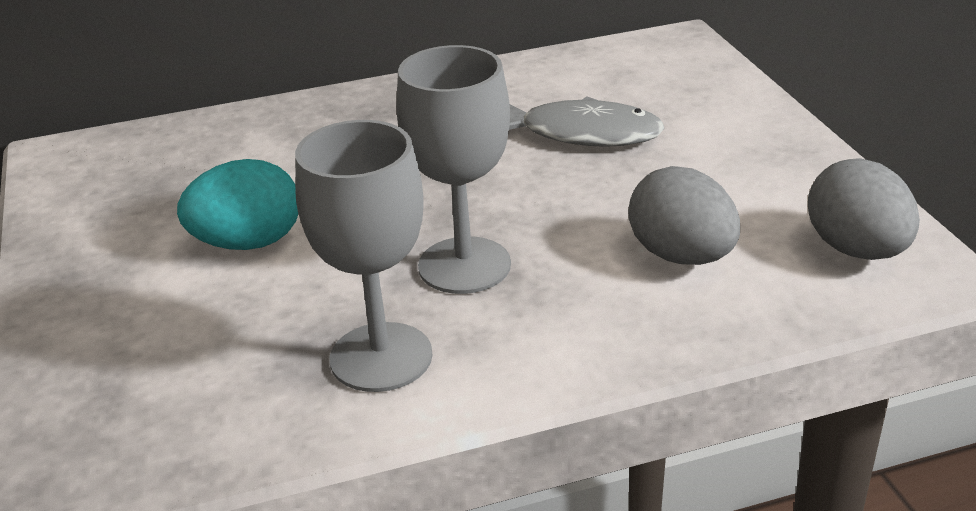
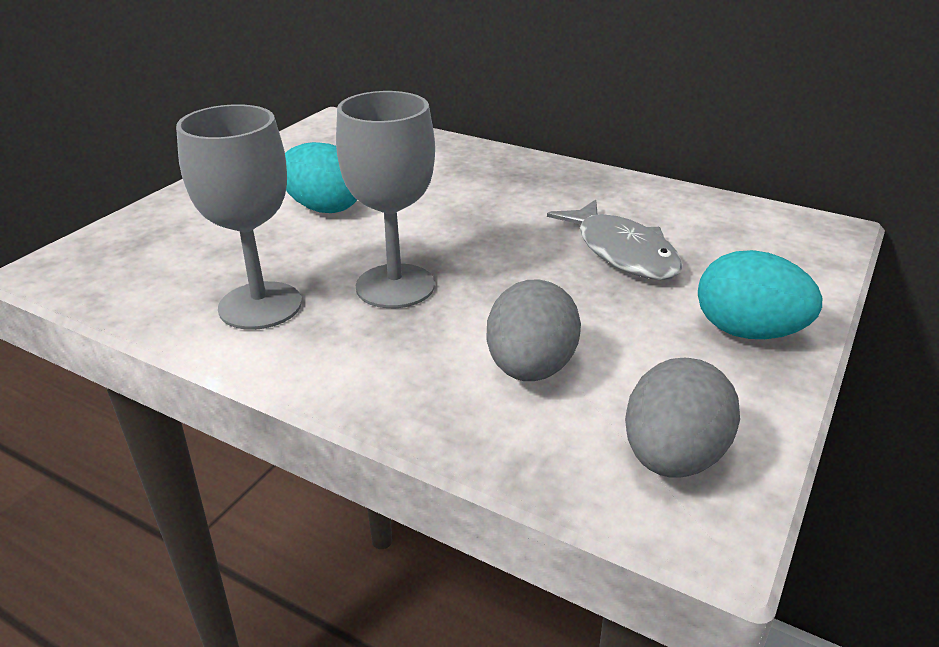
camera: 45 degrees right, 0 degrees up
none -> turquoise egg [698,250,822,339]

